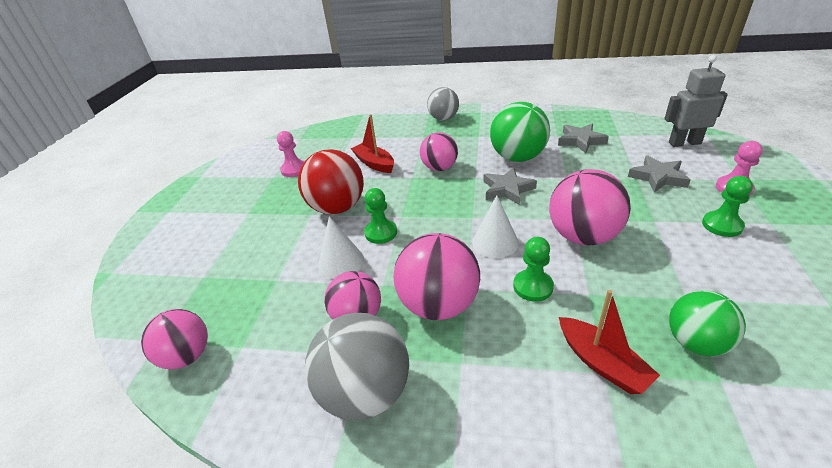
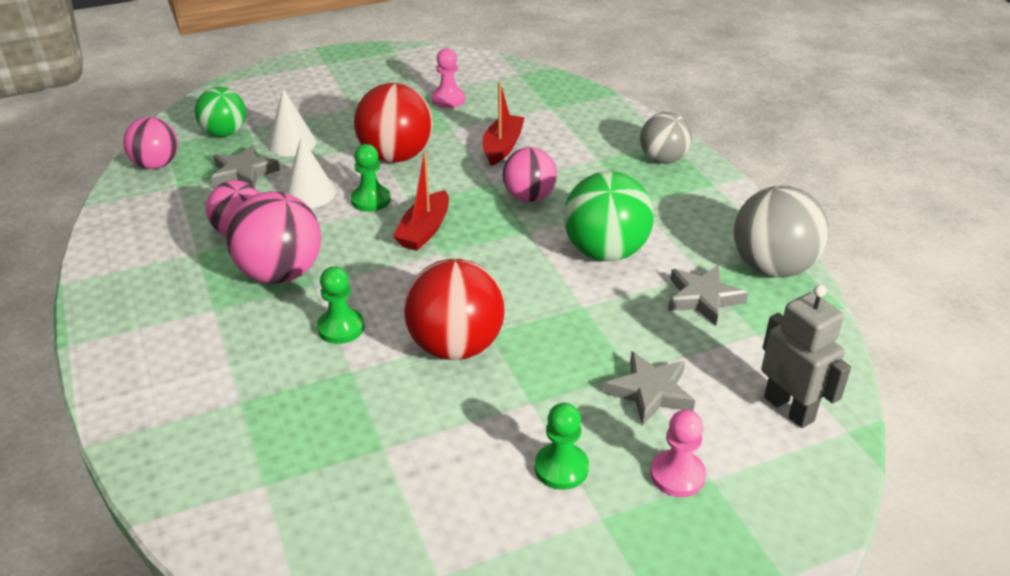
camera: 55 degrees right, 0 degrees up
grey ball [305,313,409,420] -> grey ball moved to [734,186,829,278]
white cone [472,195,519,258] -> white cone moved to [267,89,316,156]
grey star [484,167,537,205] -> grey star moved to [211,145,280,188]
pink ball [549,169,631,245] -> red ball [403,259,505,360]
red boat [559,290,660,394] -> red boat moved to [393,152,449,251]
green ball [669,290,746,356] -> green ball moved to [195,87,246,137]

